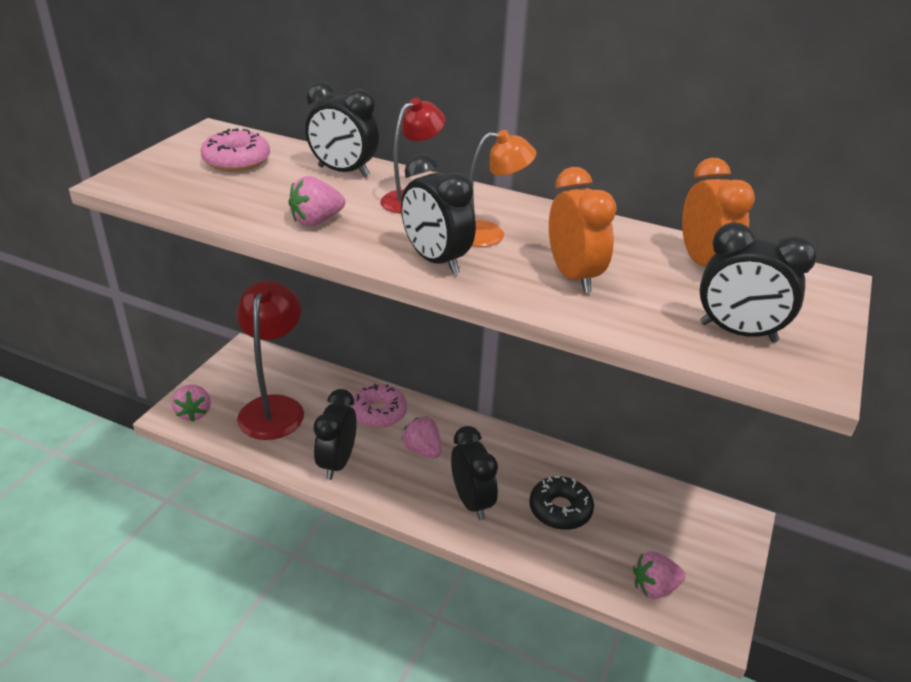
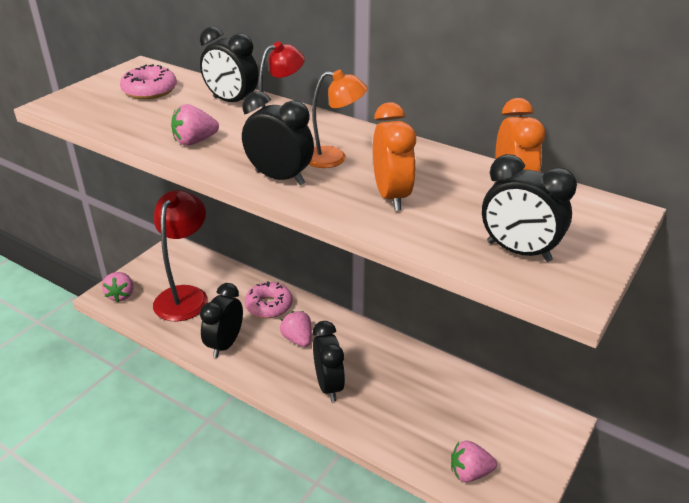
camera: 10 degrees right, 0 degrees up
black clock [401,154,475,274] -> black clock turned 150 degrees clockwise [242,91,314,185]
black donut [529,476,594,530] -> none

